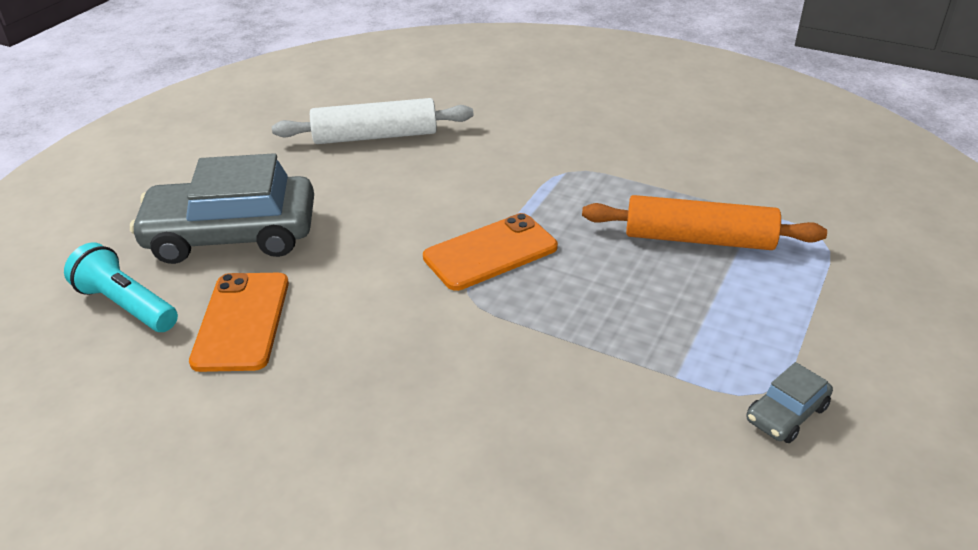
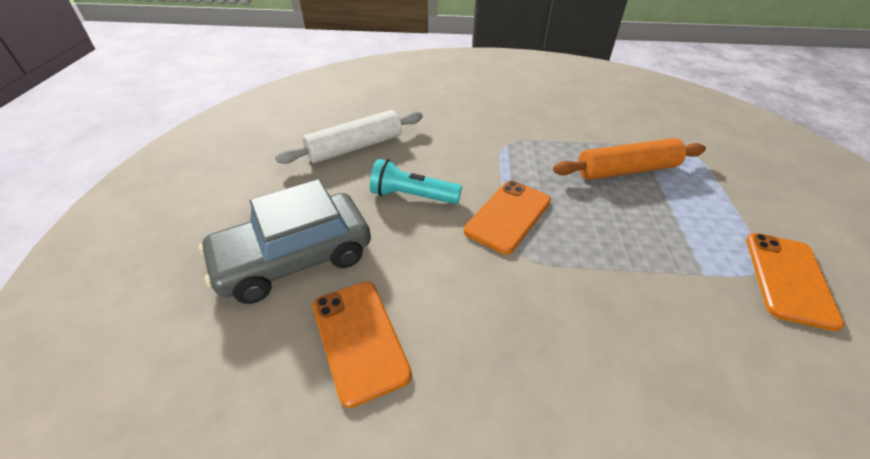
camera: 25 degrees left, 5 degrees up
turquoise flashlight [64,243,178,332] -> turquoise flashlight moved to [370,159,462,204]
grey car [746,362,833,443] -> orange phone [746,233,844,331]

